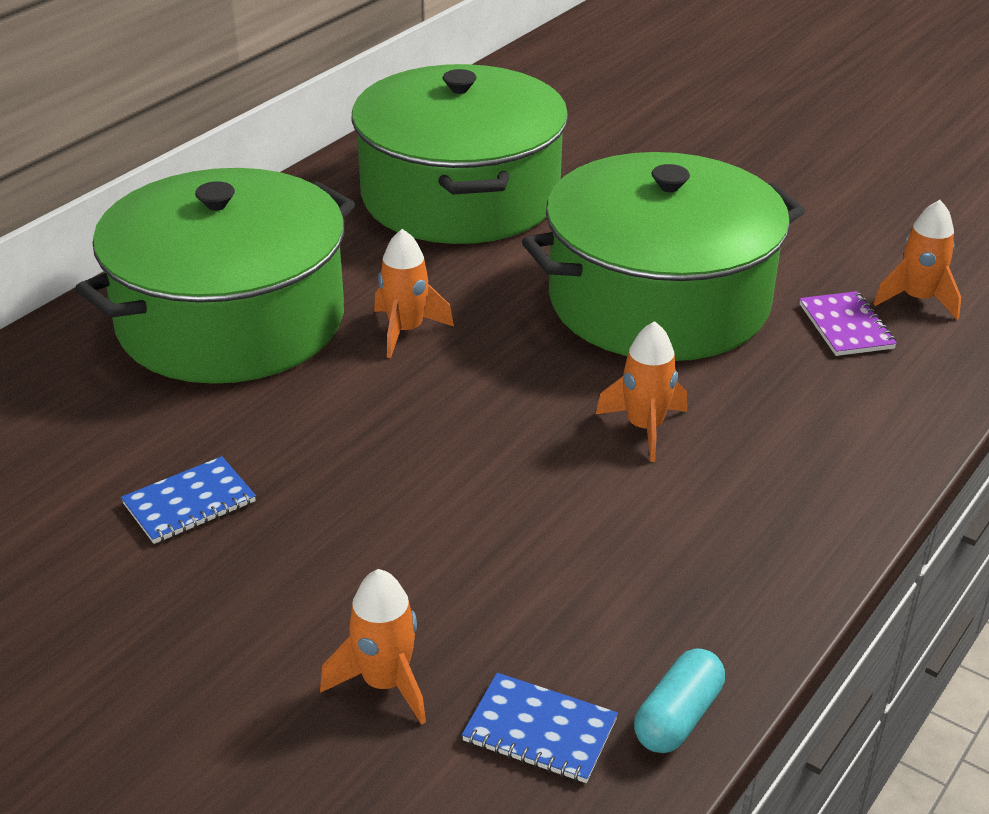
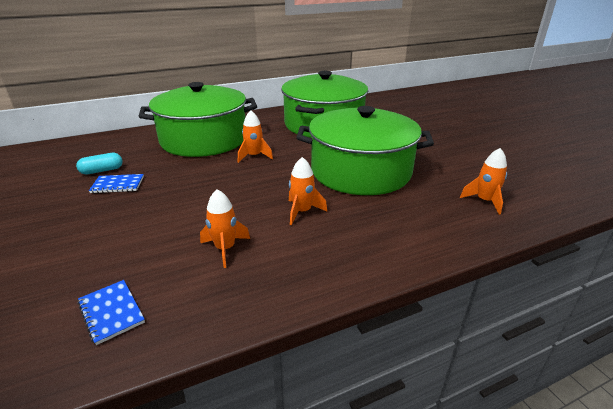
camera: 30 degrees right, 5 degrees down
orange rocket [320,569,426,725] -> orange rocket moved to [200,189,250,268]
turquoise capsule [634,648,725,753] -> turquoise capsule moved to [76,153,123,174]
purple notebook [799,291,897,356] -> none

